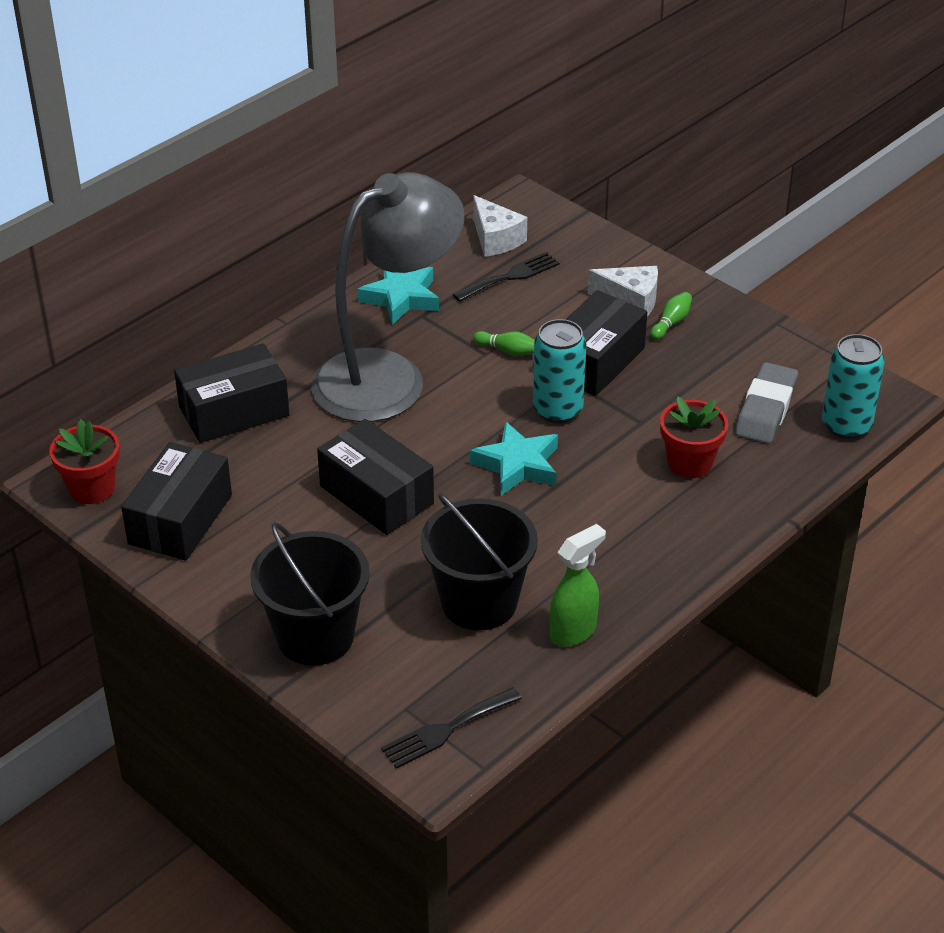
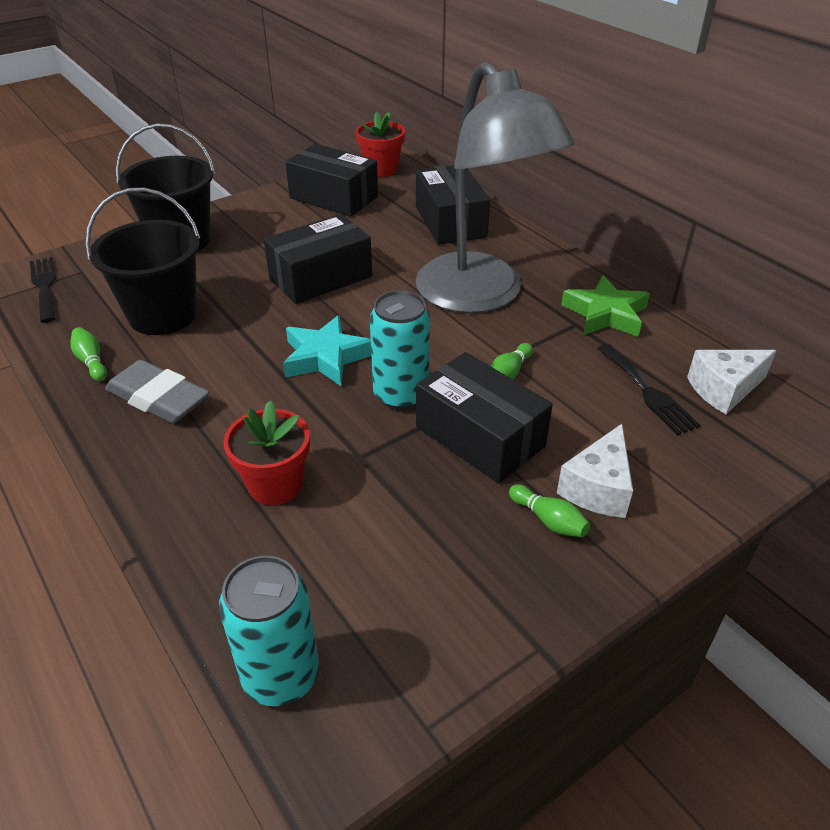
camera: 100 degrees right, 0 degrees up
turquoise star [358,267,439,325] -> green star [561,275,650,337]
green spray bottle [550,524,606,647] -> green bowling pin [70,327,107,381]
grey eraser [735,362,798,444] -> grey eraser moved to [105,360,210,423]

